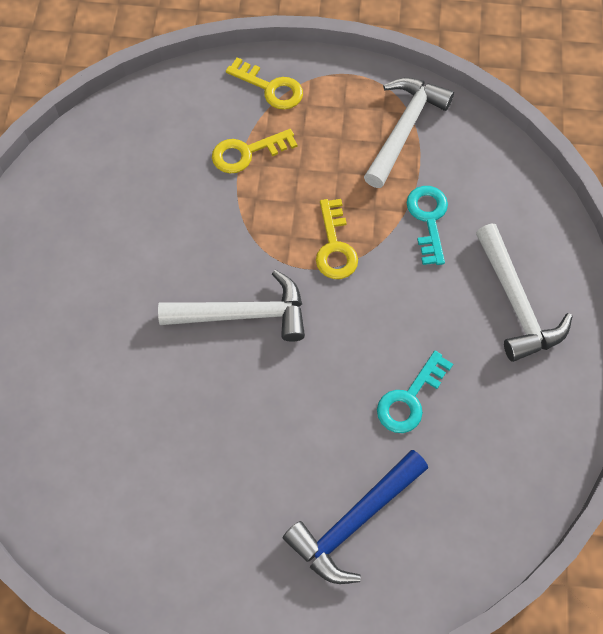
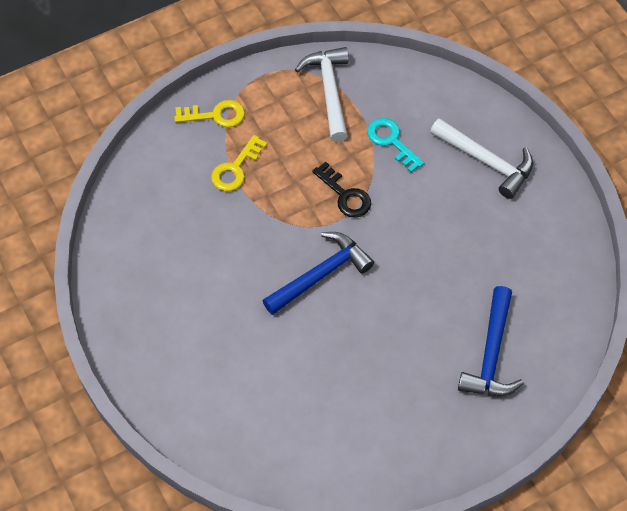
camera: 35 degrees left, 5 degrees down
white hammer [158,270,305,342] -> blue hammer [262,232,374,315]
yellow key [316,199,358,279] -> black key [312,162,371,218]
turquoise key [377,351,453,433] -> none

